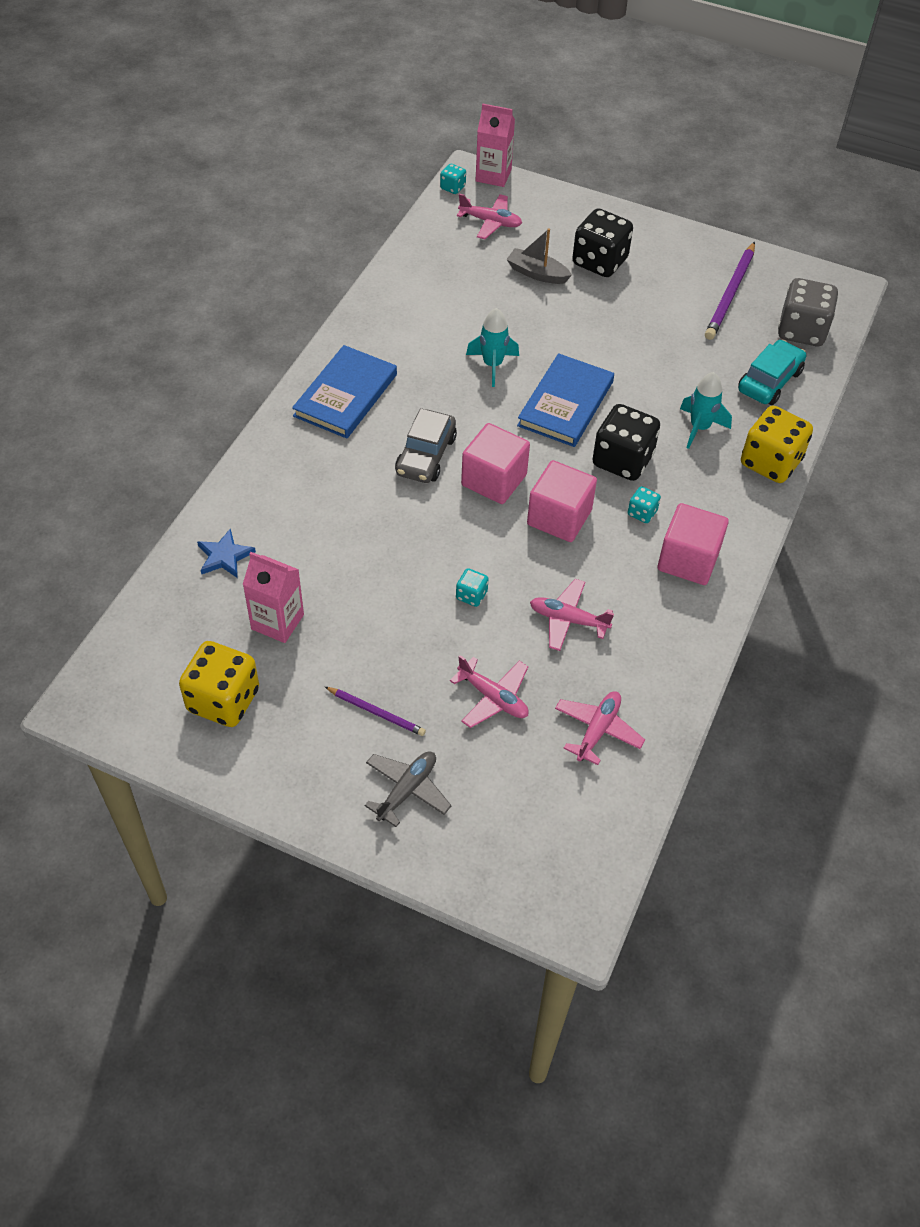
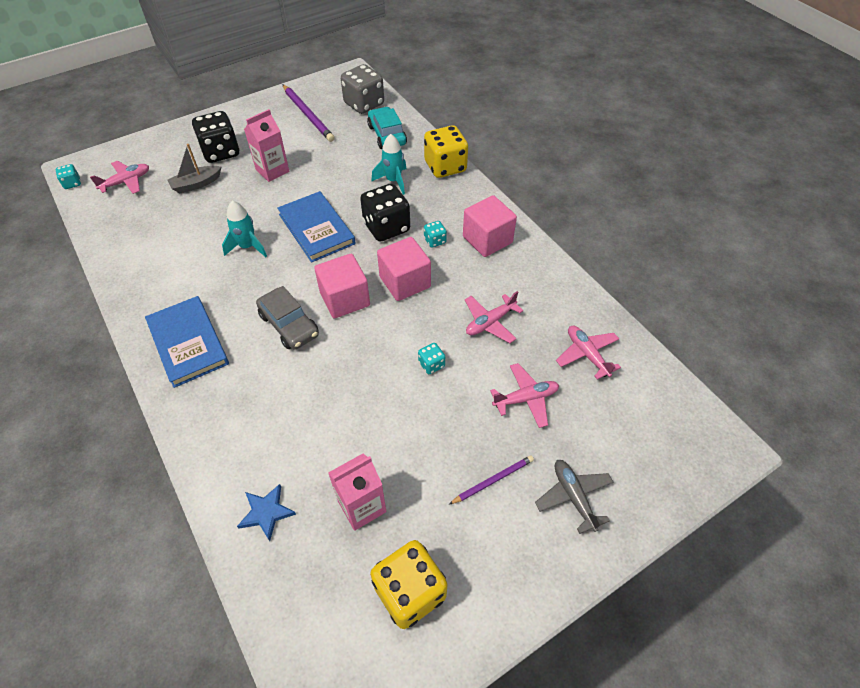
camera: 55 degrees left, 0 degrees up
pink carton [476,103,515,187] -> pink carton moved to [244,109,289,182]

